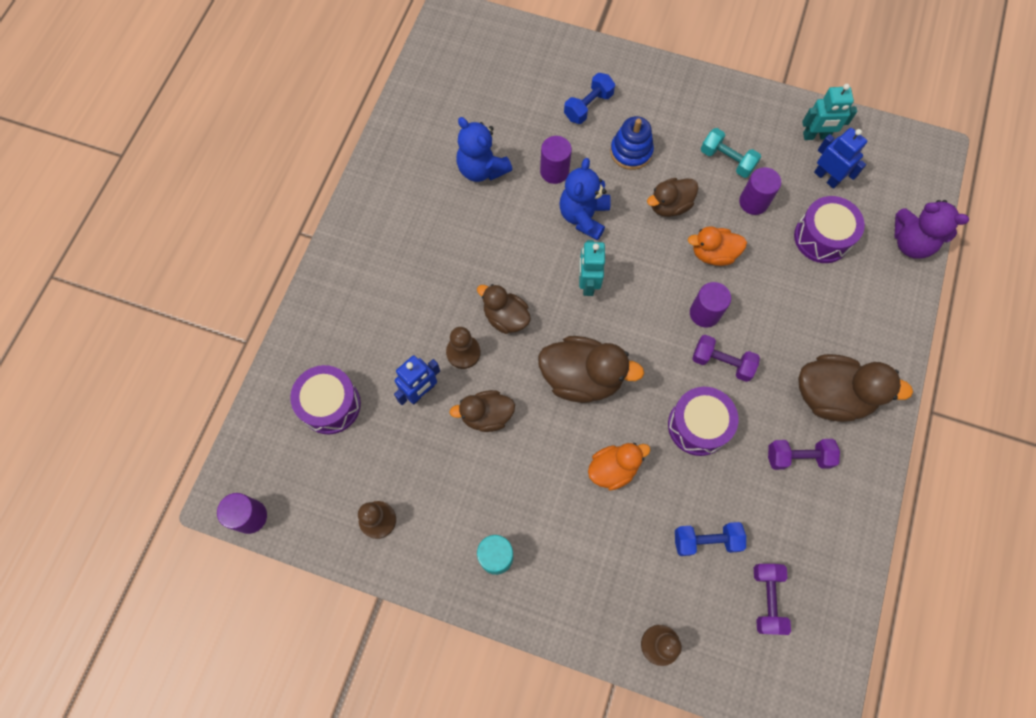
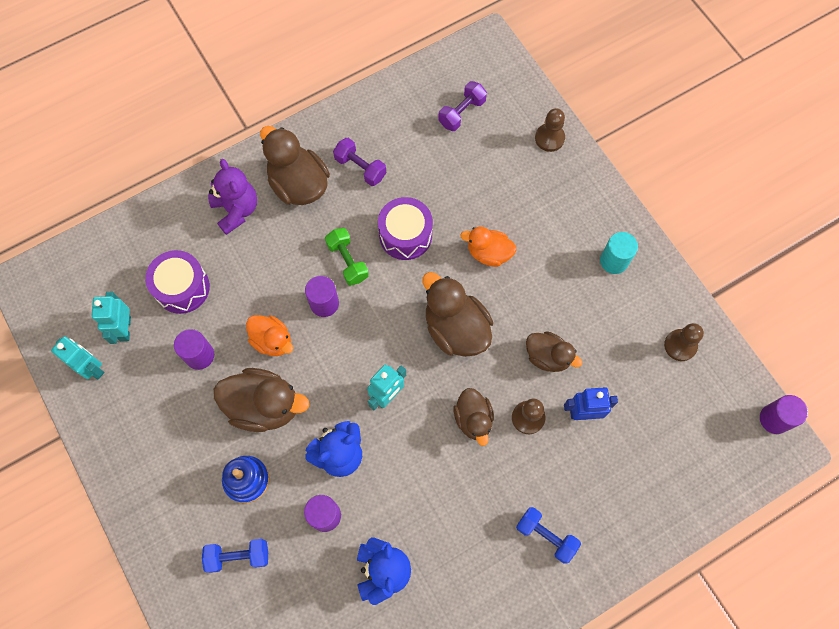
camera: 140 degrees left, 0 degrees up
purple drum [290,365,361,434] -> none
brown duck [647,178,699,217] -> brown duck [213,368,309,432], size x1.61
blue dumbbell [675,522,746,556] -> blue dumbbell moved to [516,507,581,563]
purple dumbbell [692,335,760,382] -> green dumbbell [325,228,369,286]
turquoise dumbbell [701,128,761,178] -> none
blue robot [814,128,867,189] -> turquoise robot [92,292,131,344]
purple teddy bear [895,200,969,259] -> purple teddy bear moved to [208,159,257,235]

